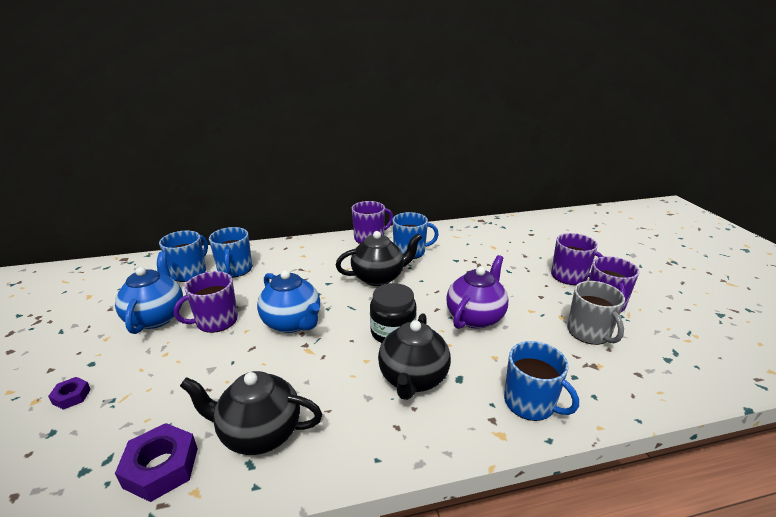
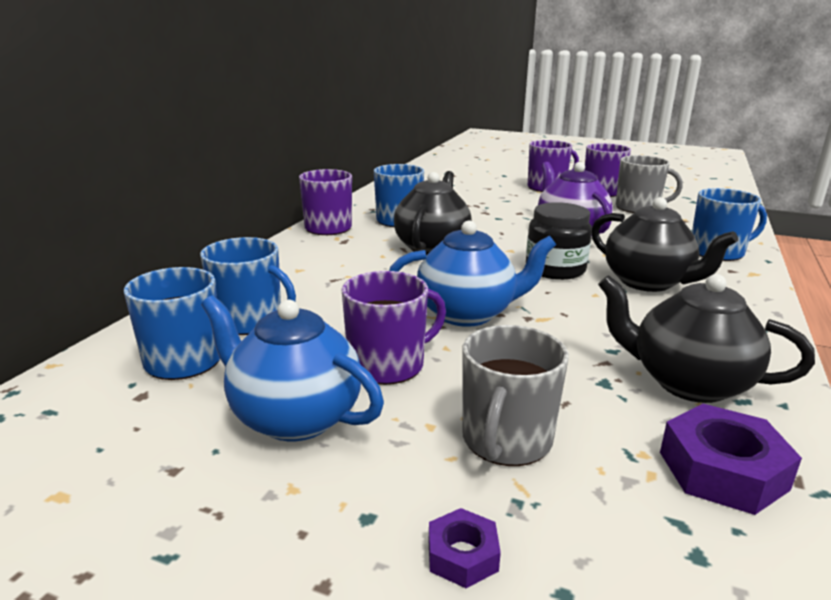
camera: 55 degrees left, 5 degrees down
purple mug [174,271,238,333] -> purple mug turned 120 degrees counterclockwise [341,271,446,385]
black teapot [180,371,322,455] -> black teapot turned 75 degrees clockwise [598,274,815,403]
none -> grey mug [462,325,569,466]

